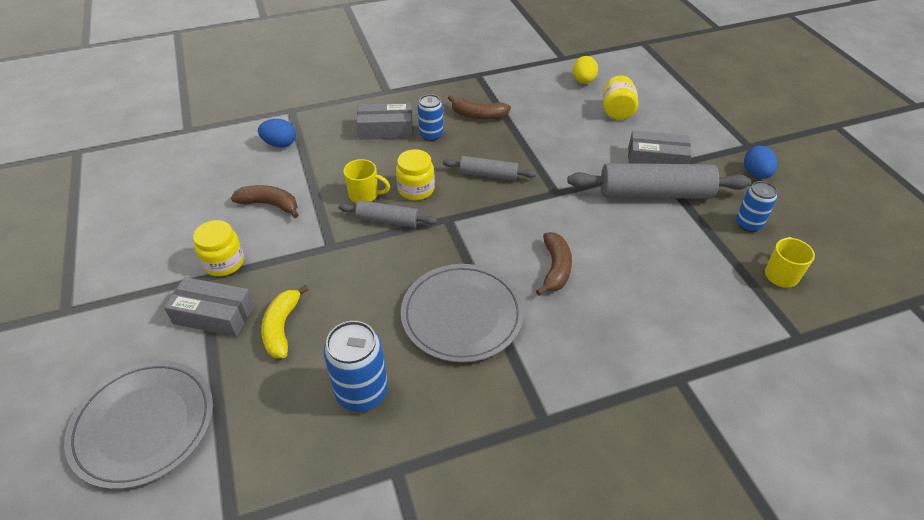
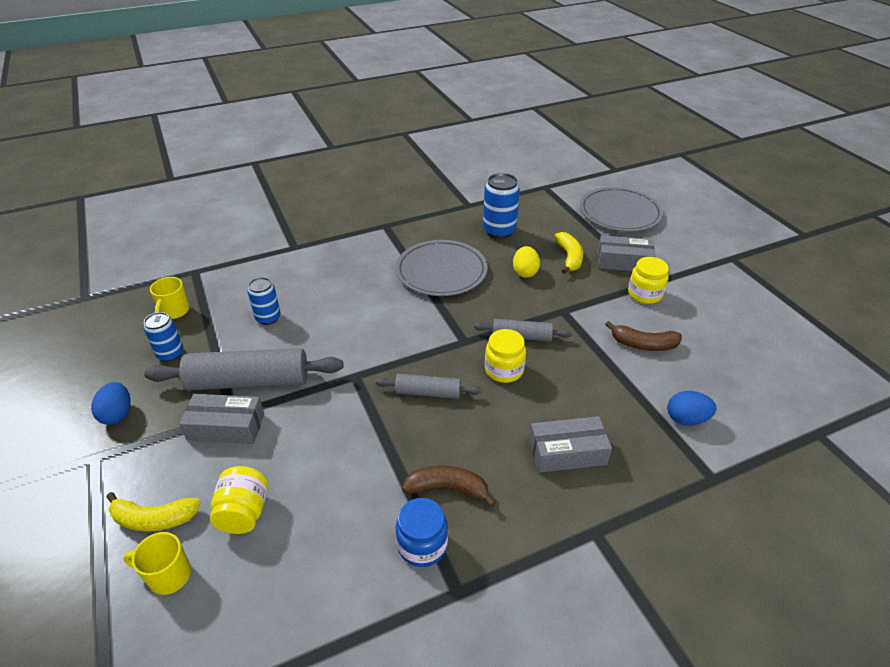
camera: 175 degrees right, 5 degrees down
yellow mug [343,159,390,203] -> yellow mug moved to [123,532,191,595]
blue can [418,94,443,141] -> blue can moved to [248,277,281,325]
brown banana [536,232,572,296] -> none
yellow egg [573,56,598,84] -> yellow egg moved to [513,246,540,278]
none -> yellow banana [107,492,201,532]
none -> blue jar [396,498,448,567]

